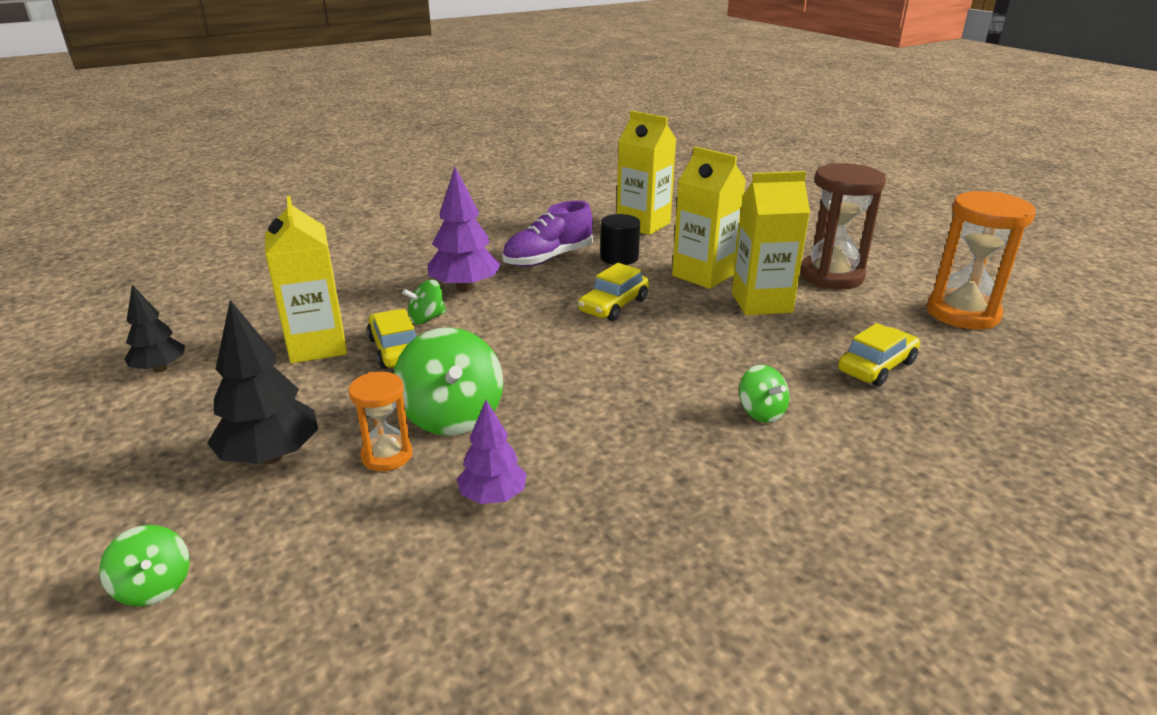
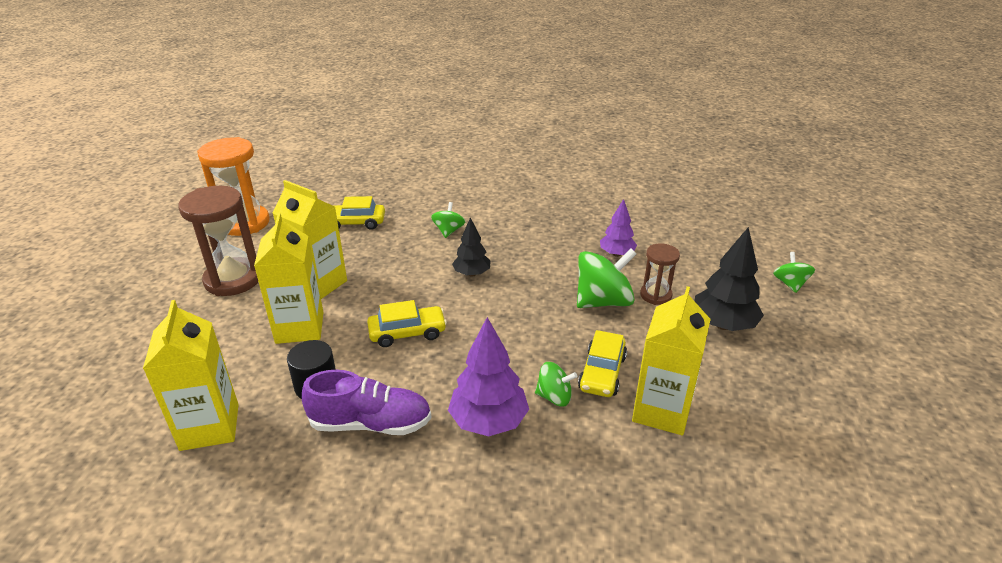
camera: 140 degrees left, 5 degrees up
black tree [124,285,185,373] -> black tree moved to [452,218,490,277]
orange hourglass [348,372,413,471] -> brown hourglass [640,243,680,305]
green spinning top [394,327,503,436] -> green spinning top turned 45 degrees clockwise [577,248,636,308]

